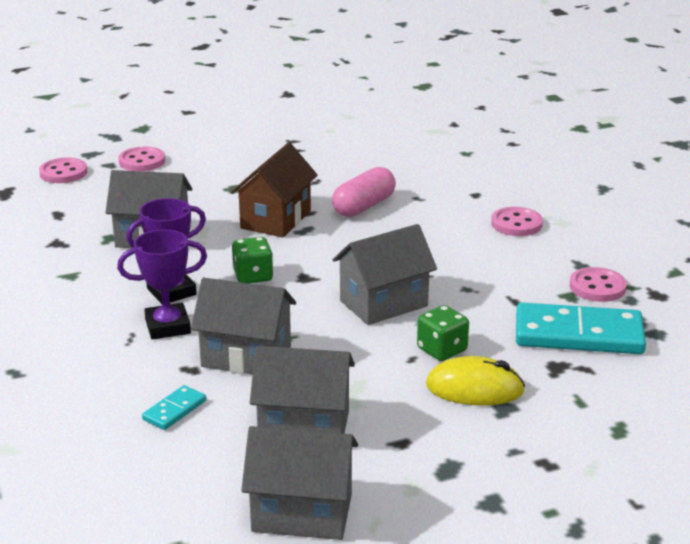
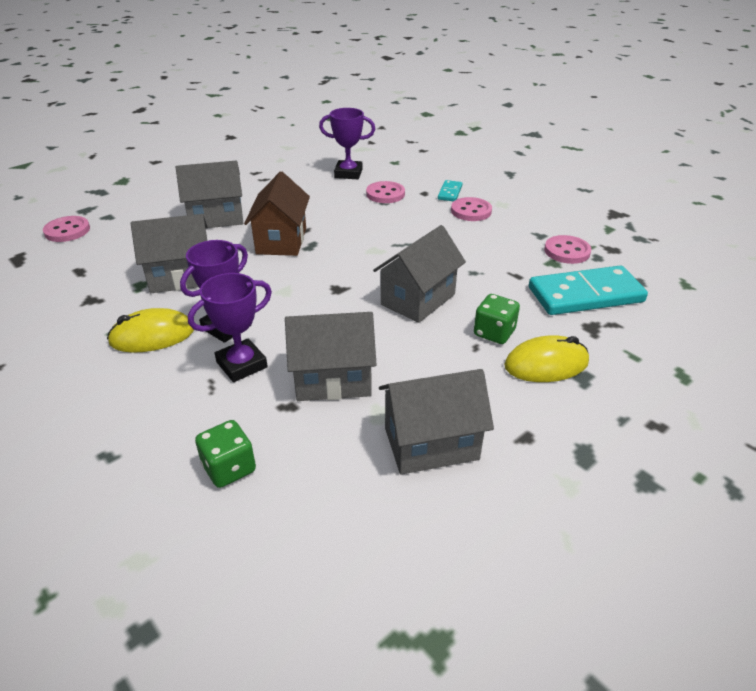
camera: 20 degrees left, 10 degrees up
pink button [118,147,165,171] -> pink button moved to [366,181,405,203]
turquoise domino [142,385,206,430] -> turquoise domino moved to [438,180,462,201]
green dice [232,237,273,283] -> green dice moved to [195,420,256,488]
grey house [241,426,358,540] -> grey house moved to [176,161,243,228]
pink capsule [332,167,396,217] -> none
none -> yellow mouse [107,308,194,353]
none -> purple trophy [319,108,375,179]

